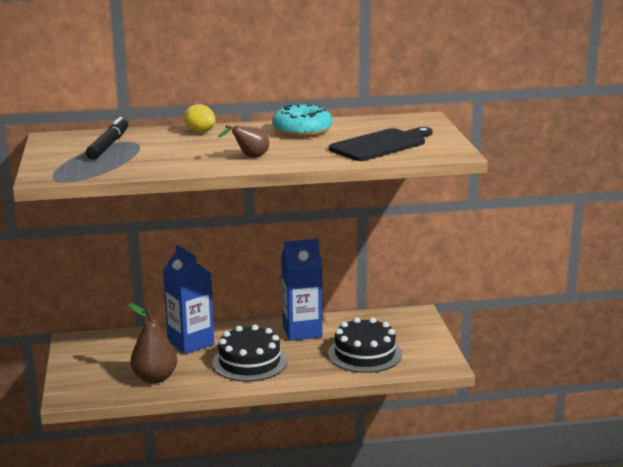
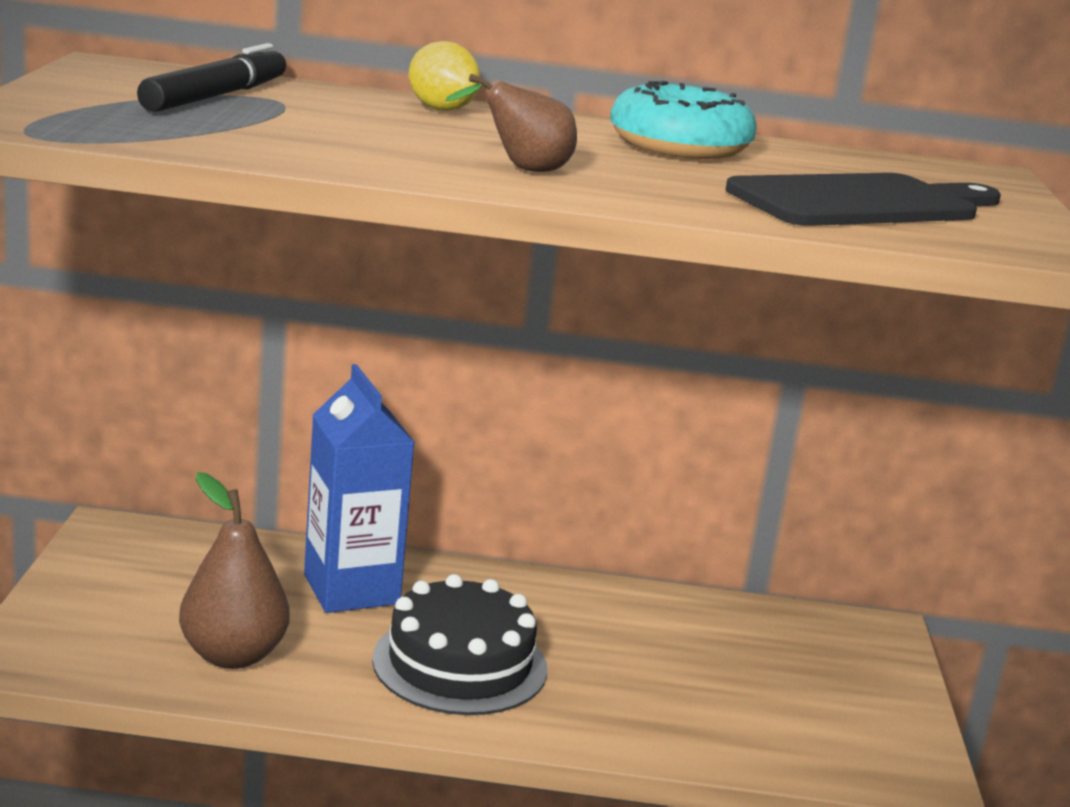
camera: 10 degrees right, 0 degrees up
blue carton [281,239,322,341] -> none
black cake [328,317,402,373] -> none

